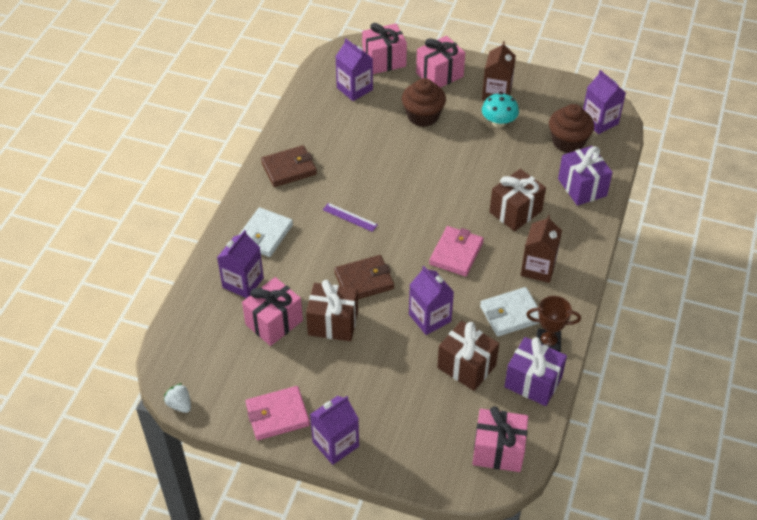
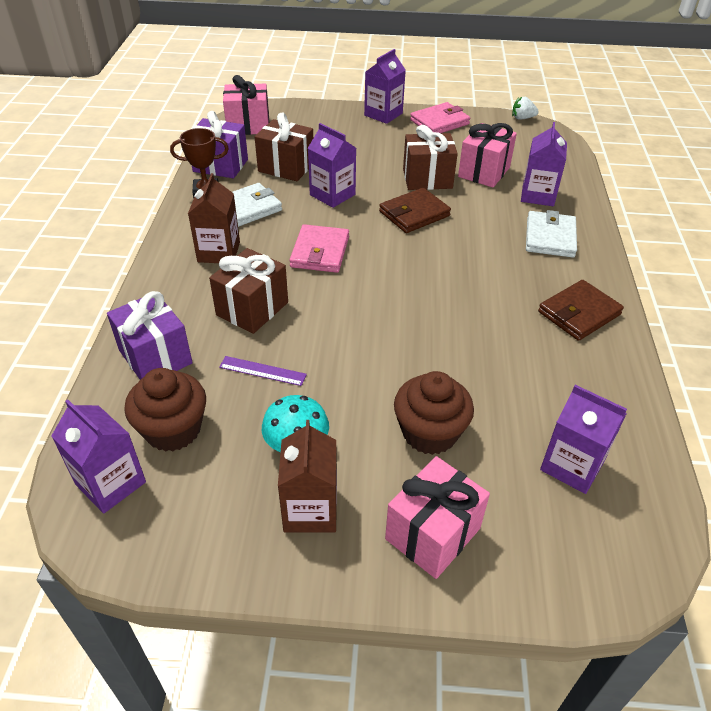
camera: 165 degrees right, 5 degrees down
white strawberry [164,383,191,413] -> white strawberry turned 150 degrees clockwise [512,96,539,120]
purple ruler [323,203,378,232] -> purple ruler moved to [219,356,307,386]
pink gift [362,23,407,74] -> none

